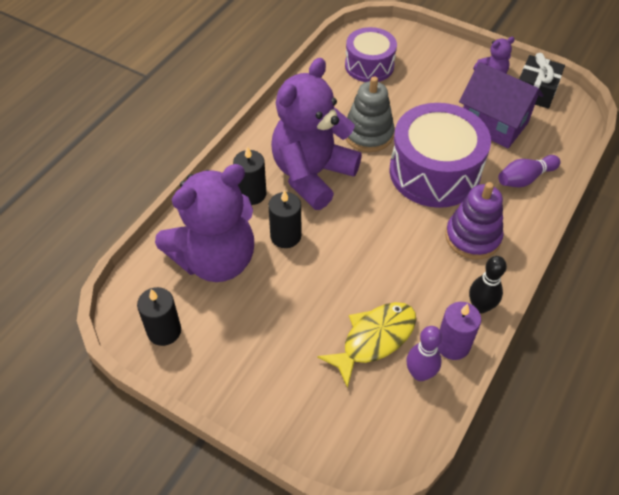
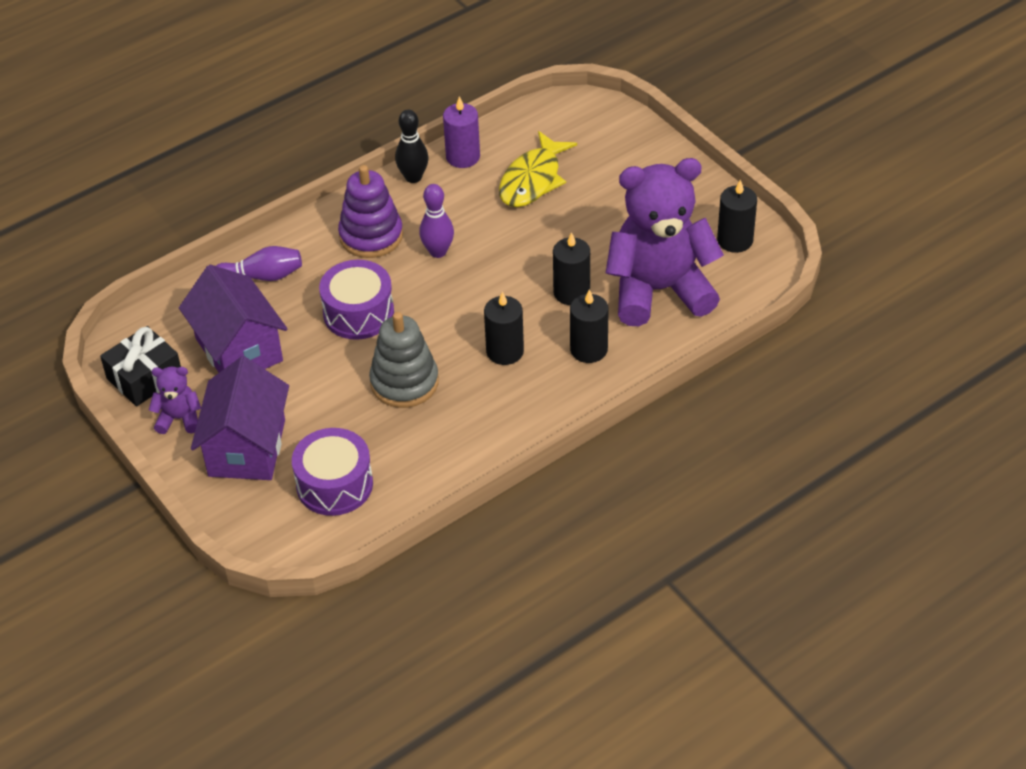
camera: 155 degrees left, 5 degrees down
purple teddy bear [271,58,362,210] -> black candle [484,291,524,365]
yellow fish [317,302,416,388] -> yellow fish turned 45 degrees counterclockwise [499,131,577,207]
purple drum [389,103,491,208] -> purple drum [319,260,394,340], size x0.61
purple bowling pin [406,326,442,381] -> purple bowling pin moved to [419,184,454,258]
none -> purple house [191,356,289,480]

